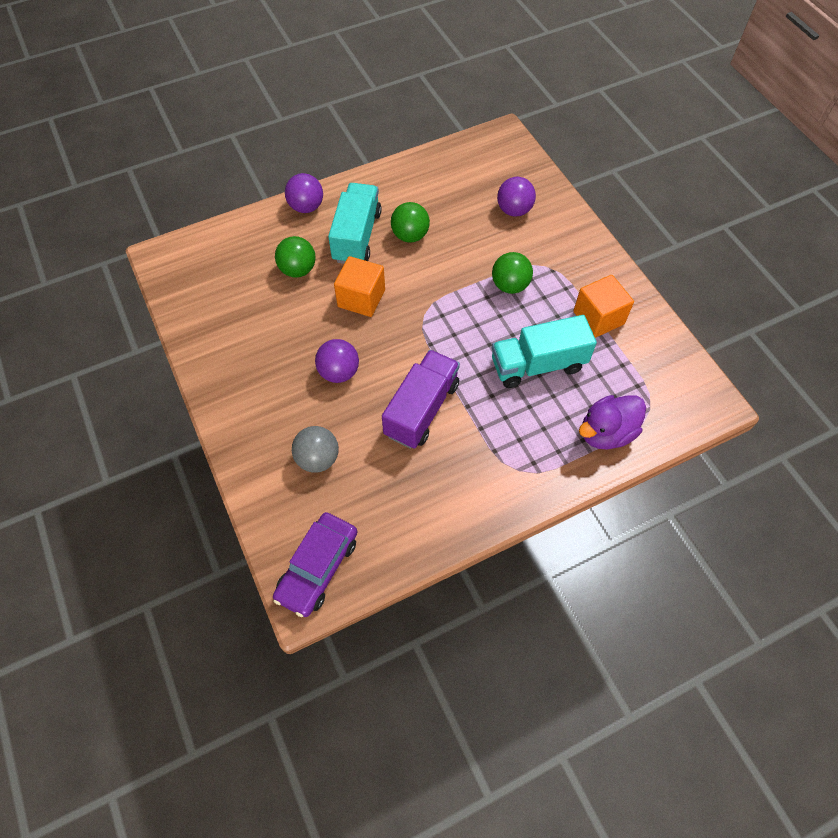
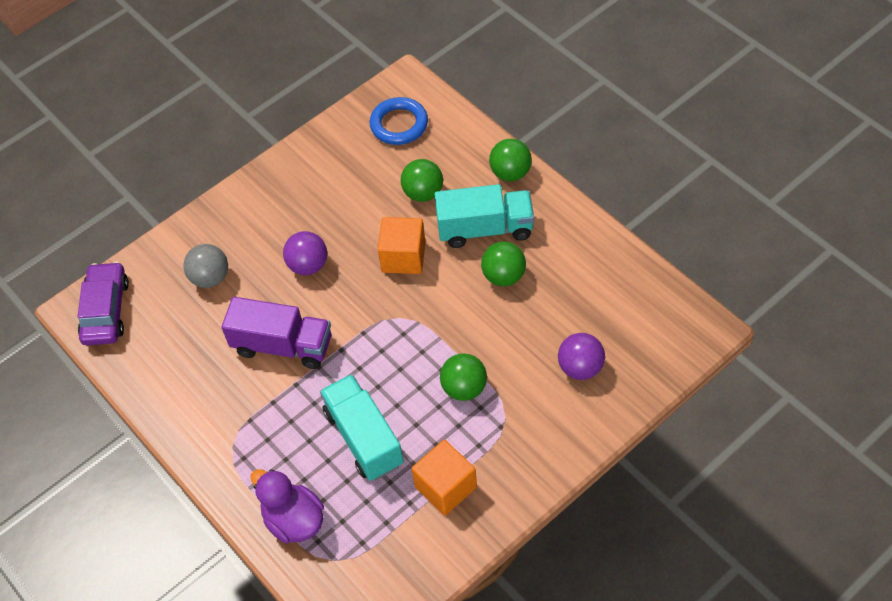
camera: 80 degrees right, 5 degrees down
purple car [273,512,357,617] -> purple car turned 75 degrees clockwise [78,262,129,345]
purple ball [285,173,323,213] -> green ball [489,139,532,181]
none -> blue ring [370,97,428,145]

